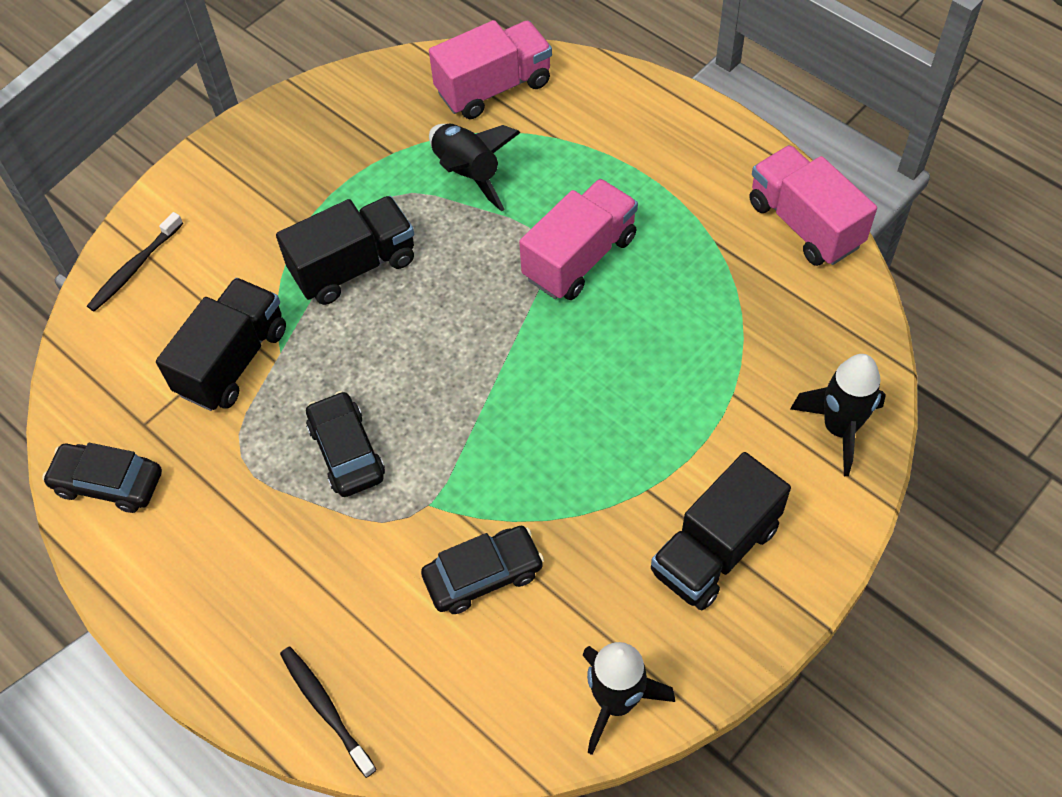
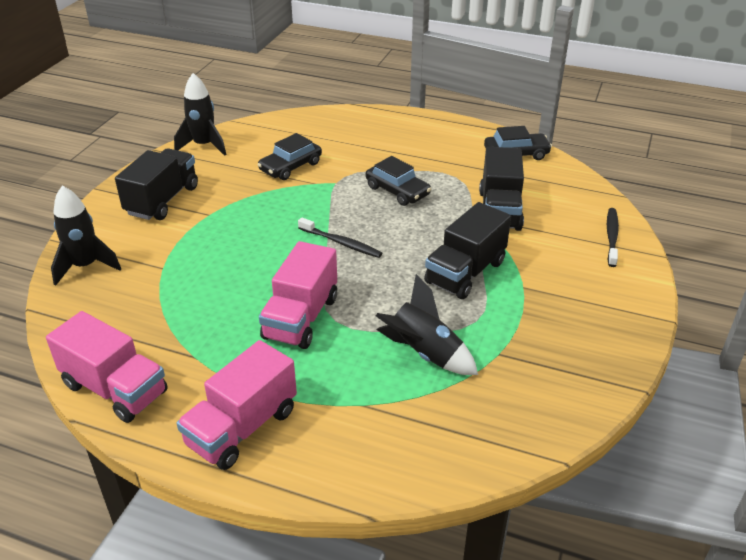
camera: 155 degrees right, 20 degrees down
black toothbrush [280,647,377,778] -> black toothbrush moved to [298,217,382,258]
pink truck [429,20,552,119] -> pink truck moved to [177,340,297,470]

